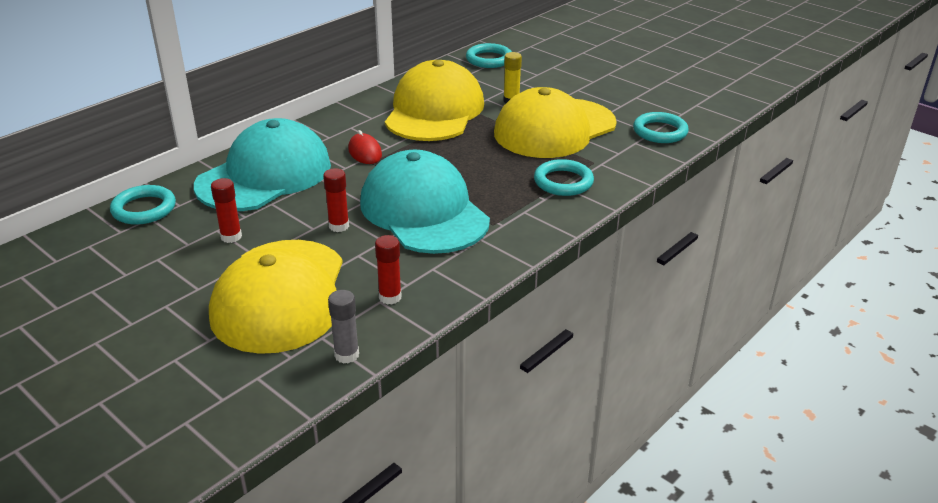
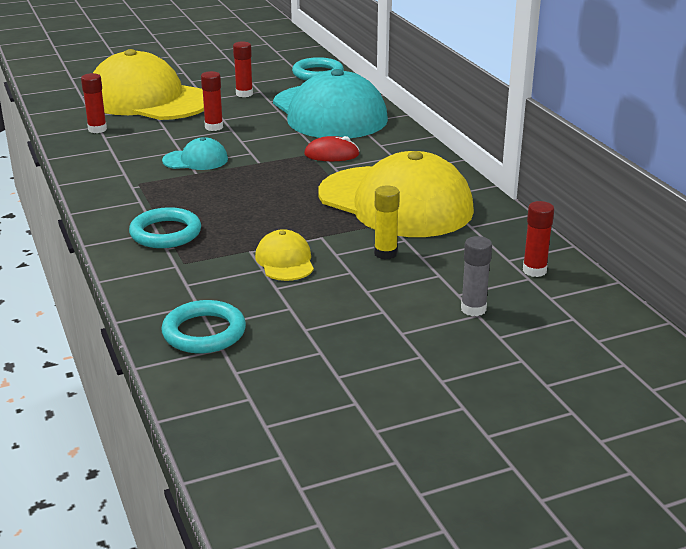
camera: 115 degrees right, 5 degrees down
grey glue stick [328,290,359,364] -> grey glue stick moved to [461,236,492,316]
turquoise cap [360,150,490,254] -> turquoise cap [162,137,228,170], size x0.43
turquoise ring [466,43,512,68] -> red glue stick [523,201,554,277]
yellow cap [494,87,617,158] -> yellow cap [255,229,314,281], size x0.43

